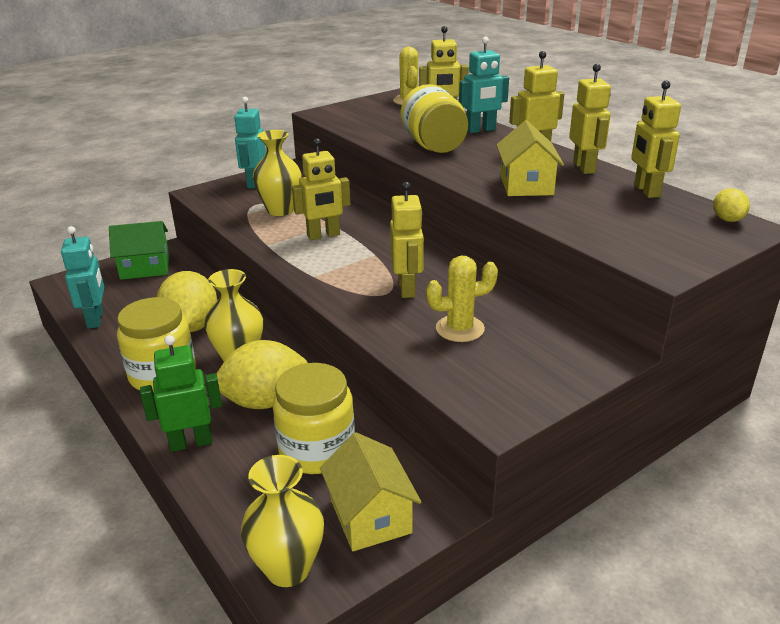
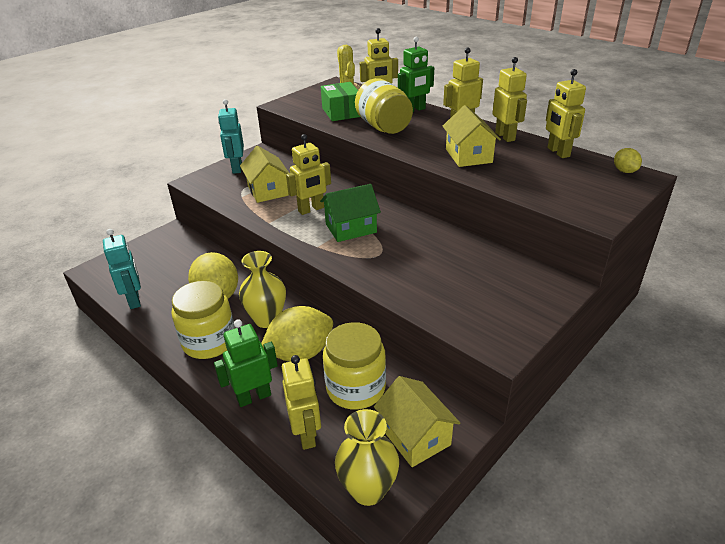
camera: 10 degrees left, 5 degrees up
green house [109,221,170,280] -> green house moved to [320,184,381,242]
yellow vase [253,130,301,216] -> yellow house [240,146,289,203]
yellow robot [390,182,424,298] -> yellow robot moved to [282,355,321,450]
yellow cactus [426,256,498,342] -> none
turquoise robot [459,37,509,133] -> green robot [398,37,434,112]
none -> green box [321,82,360,121]

